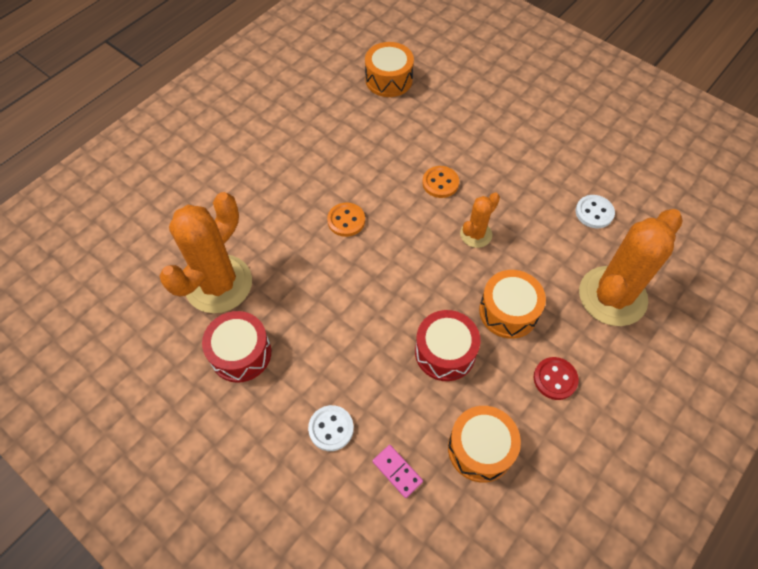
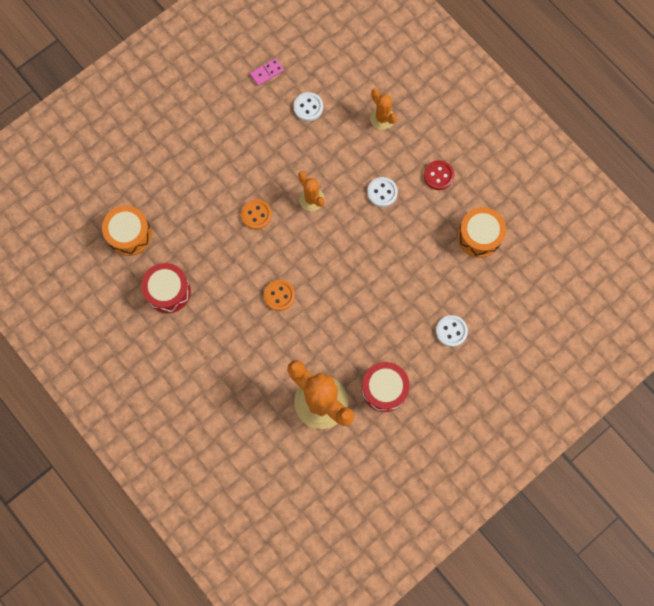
camera: 80 degrees left, 15 degrees up
pink domino [373,445,423,498] -> pink domino moved to [250,58,284,86]
red drum [415,310,480,381] -> red drum moved to [141,263,191,313]
orange drum [479,270,546,339] -> white button [367,177,398,207]
orange cactus [579,209,683,326] -> orange cactus [370,89,397,130], size x0.50

